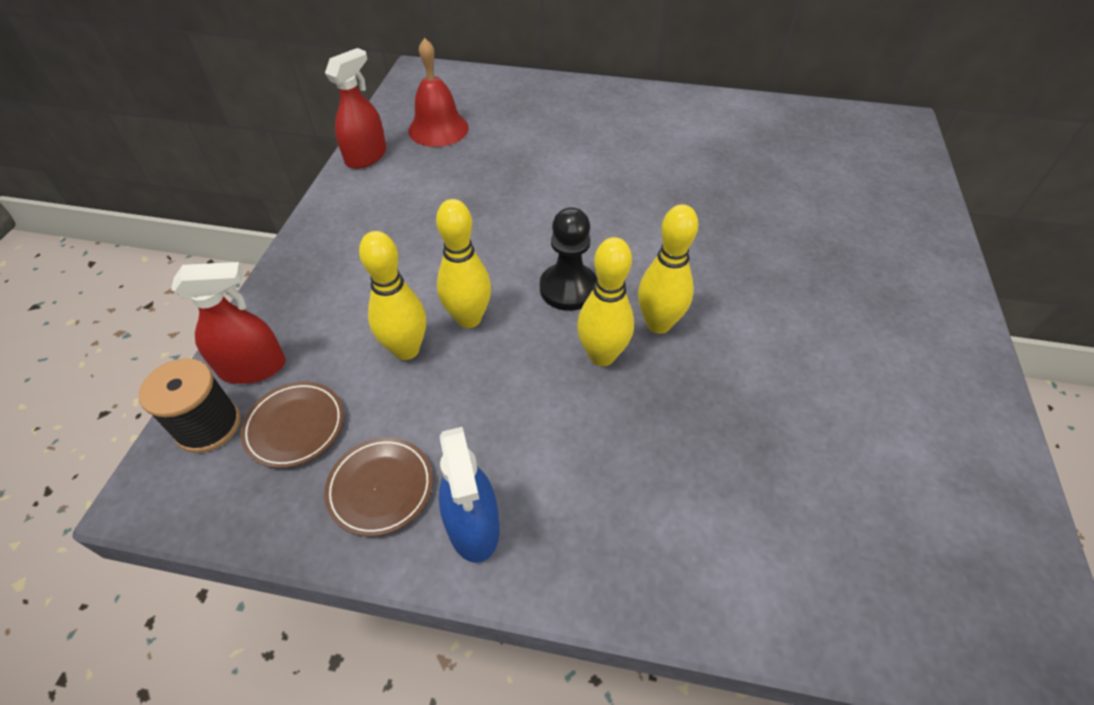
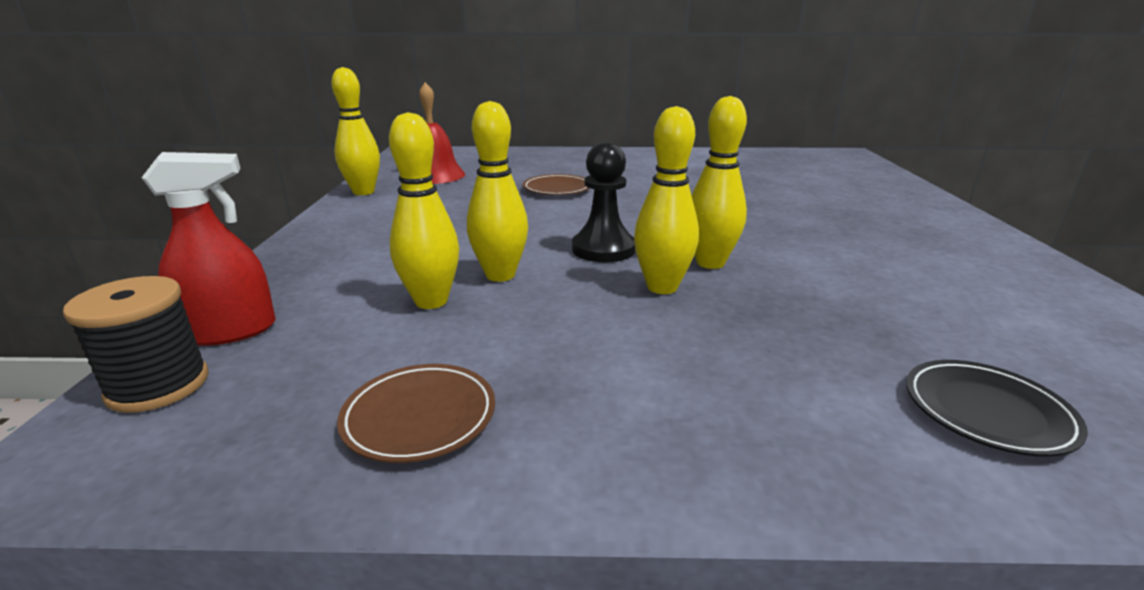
camera: 10 degrees left, 25 degrees down
brown plate [240,382,344,468] -> brown plate moved to [523,174,589,195]
red spray bottle [325,48,386,169] -> yellow bowling pin [331,67,380,195]
blue spray bottle [439,427,499,563] -> none
none -> black plate [906,360,1088,457]

